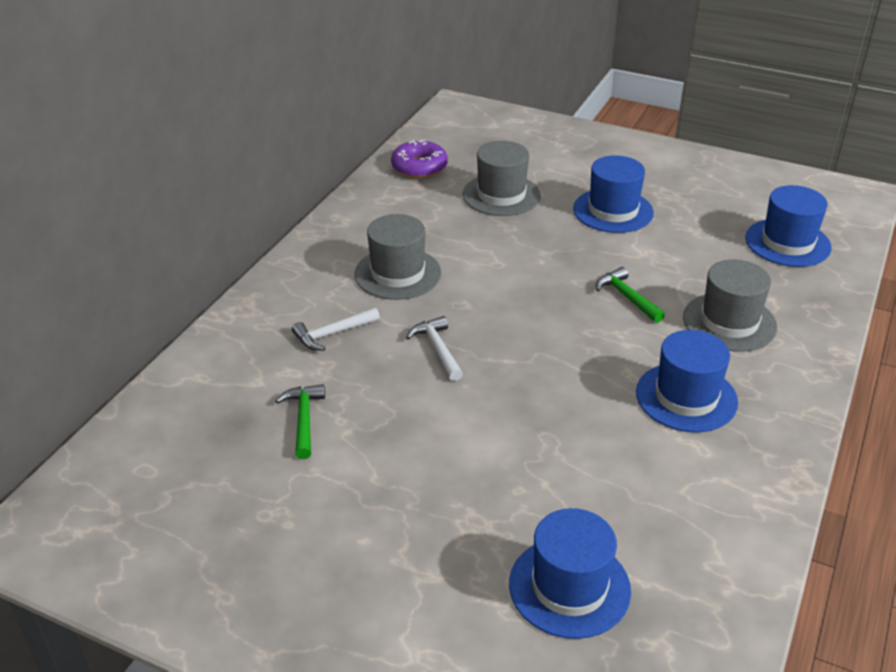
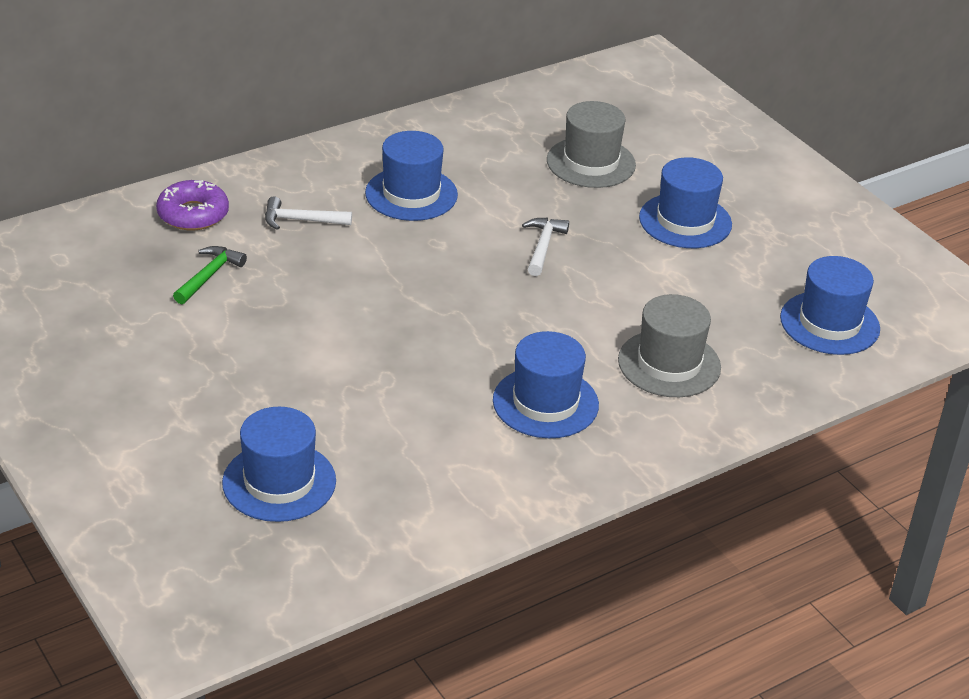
camera: 30 degrees right, 0 degrees up
grey hat [354,214,441,300] -> blue hat [365,131,458,221]
purple donut [391,140,448,178] -> purple donut moved to [156,180,229,231]
white hammer [406,316,463,381] -> white hammer moved to [522,218,569,276]
green hammer [596,267,665,323] -> none

